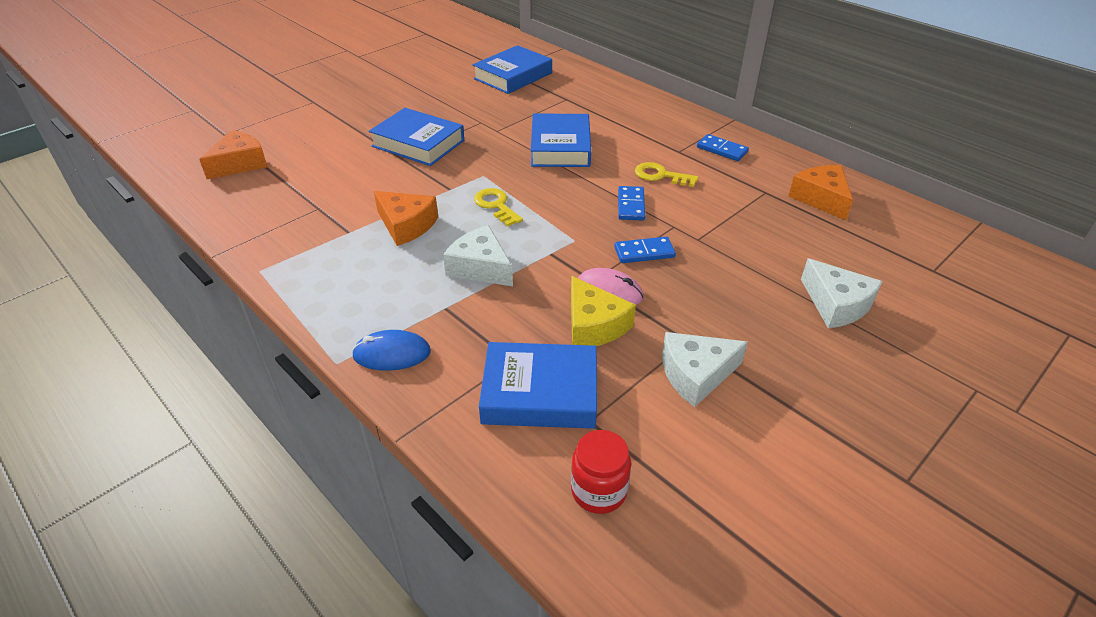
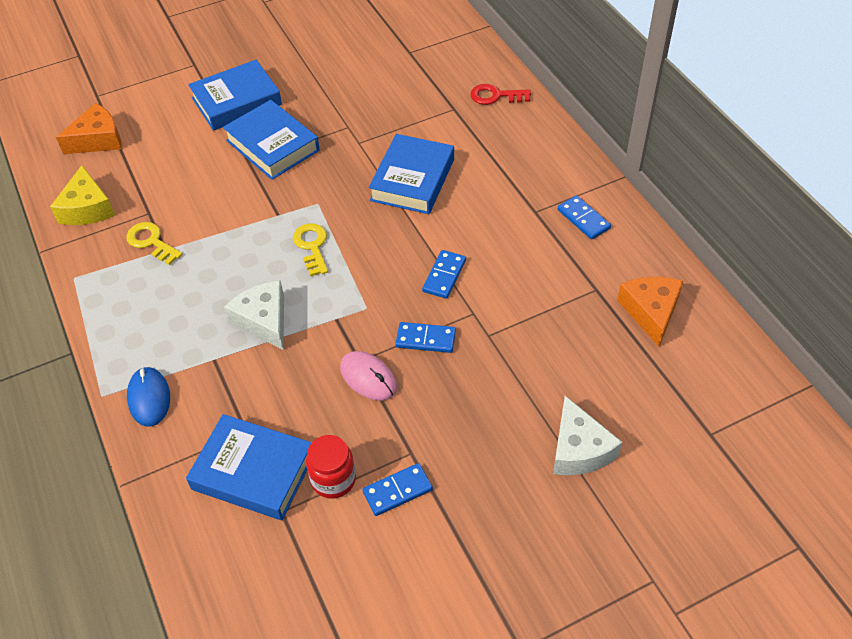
camera: 20 degrees right, 10 degrees up
blue mouse [352,330,431,371] -> blue mouse turned 60 degrees clockwise [127,367,170,427]
orange cheese [374,191,438,246] -> none
blue book [473,45,552,94] -> blue book moved to [188,60,282,131]
yellow cheese [571,276,636,346] -> yellow cheese moved to [50,165,115,225]
red jar [571,430,631,514] -> red jar moved to [306,435,356,499]
yellow key [635,162,698,187] -> yellow key moved to [126,222,183,265]
white cheese [662,332,748,407] -> blue domino [362,463,433,516]
none -> red key [470,84,531,105]

